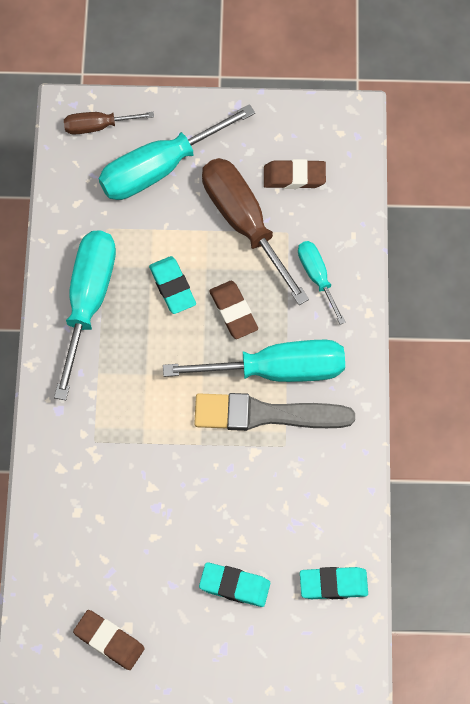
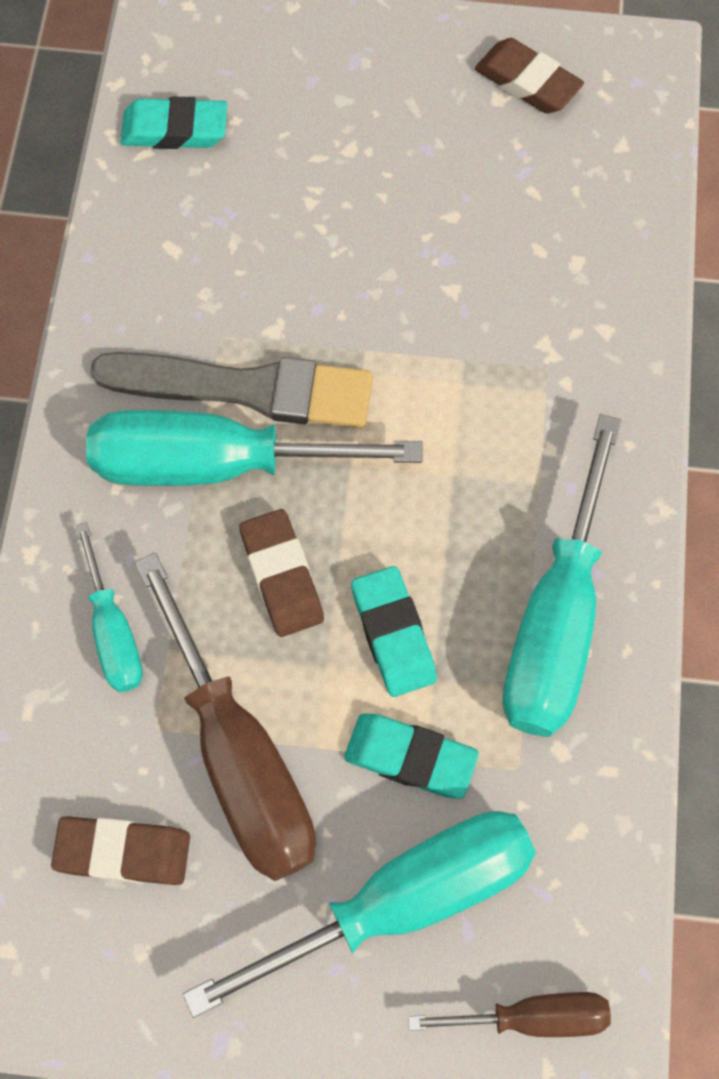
camera: 175 degrees left, 0 degrees up
turquoise eraser [199,562,270,607] -> turquoise eraser moved to [344,713,479,799]

